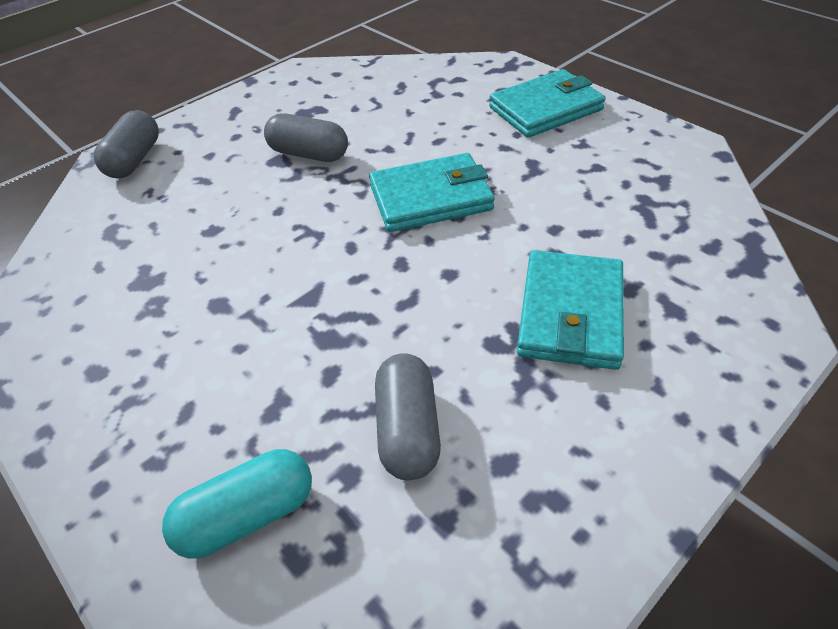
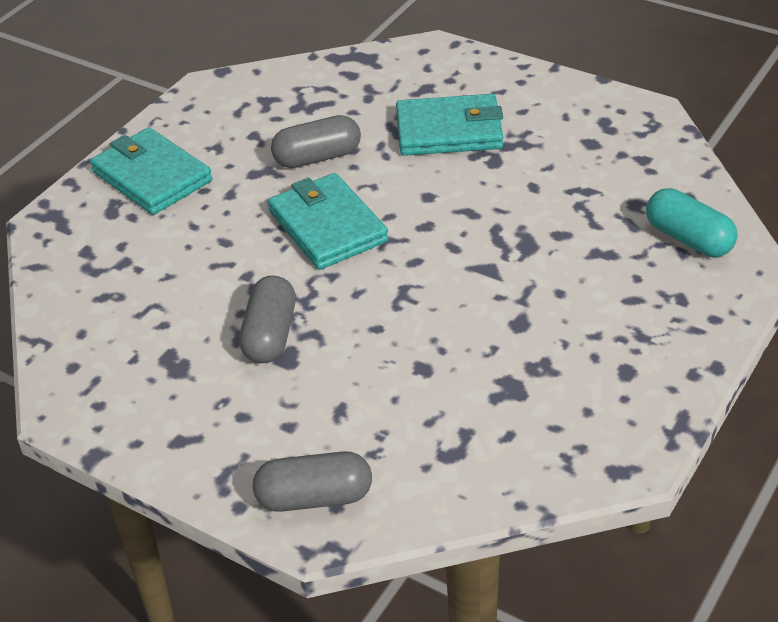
camera: 105 degrees left, 5 degrees down
grey capsule [375,353,441,480] -> grey capsule moved to [271,115,361,168]

